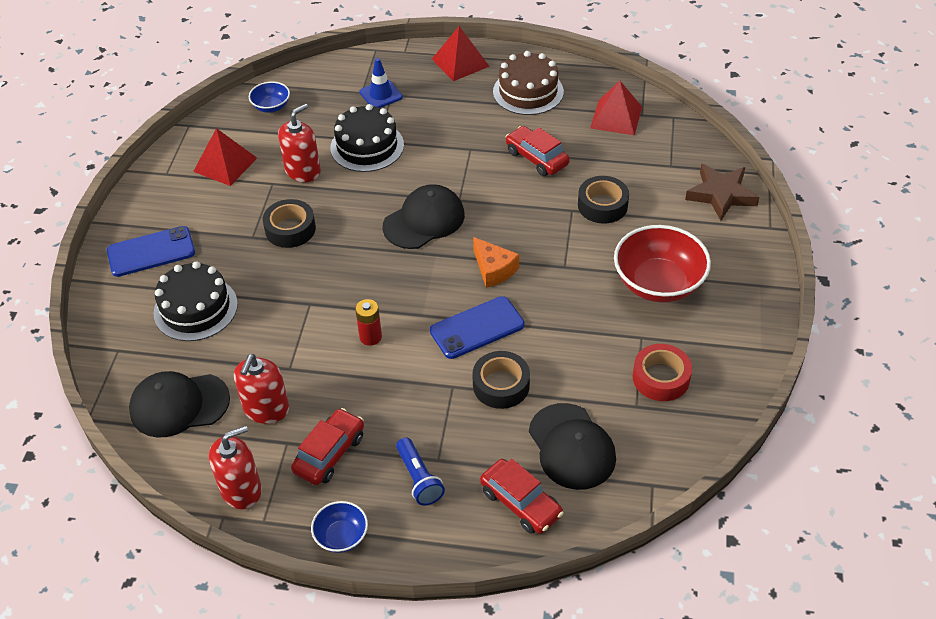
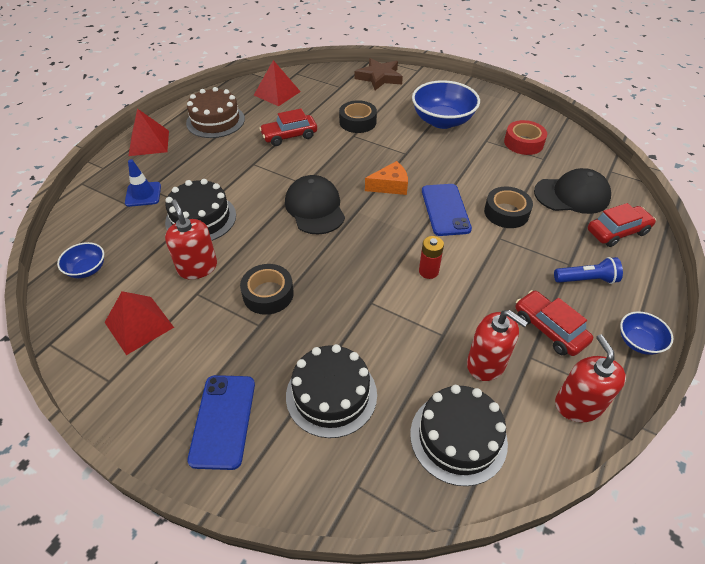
camera: 70 degrees left, 0 degrees up
black cap [129,371,230,438] -> black cake [410,385,508,486]
red bowl [614,225,711,303] -> blue bowl [412,80,480,129]

